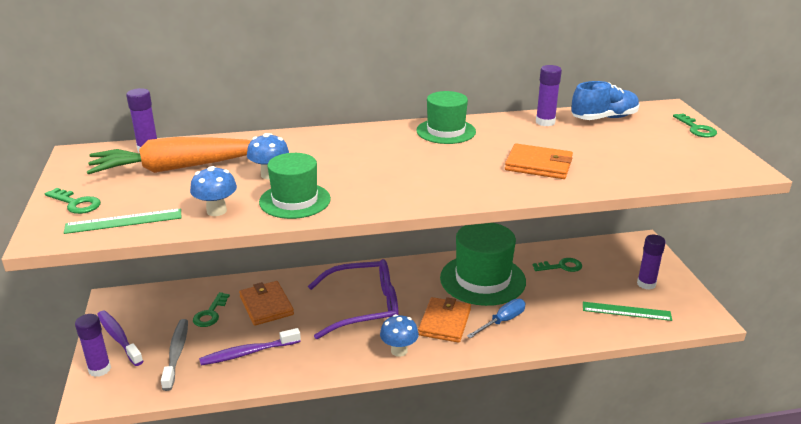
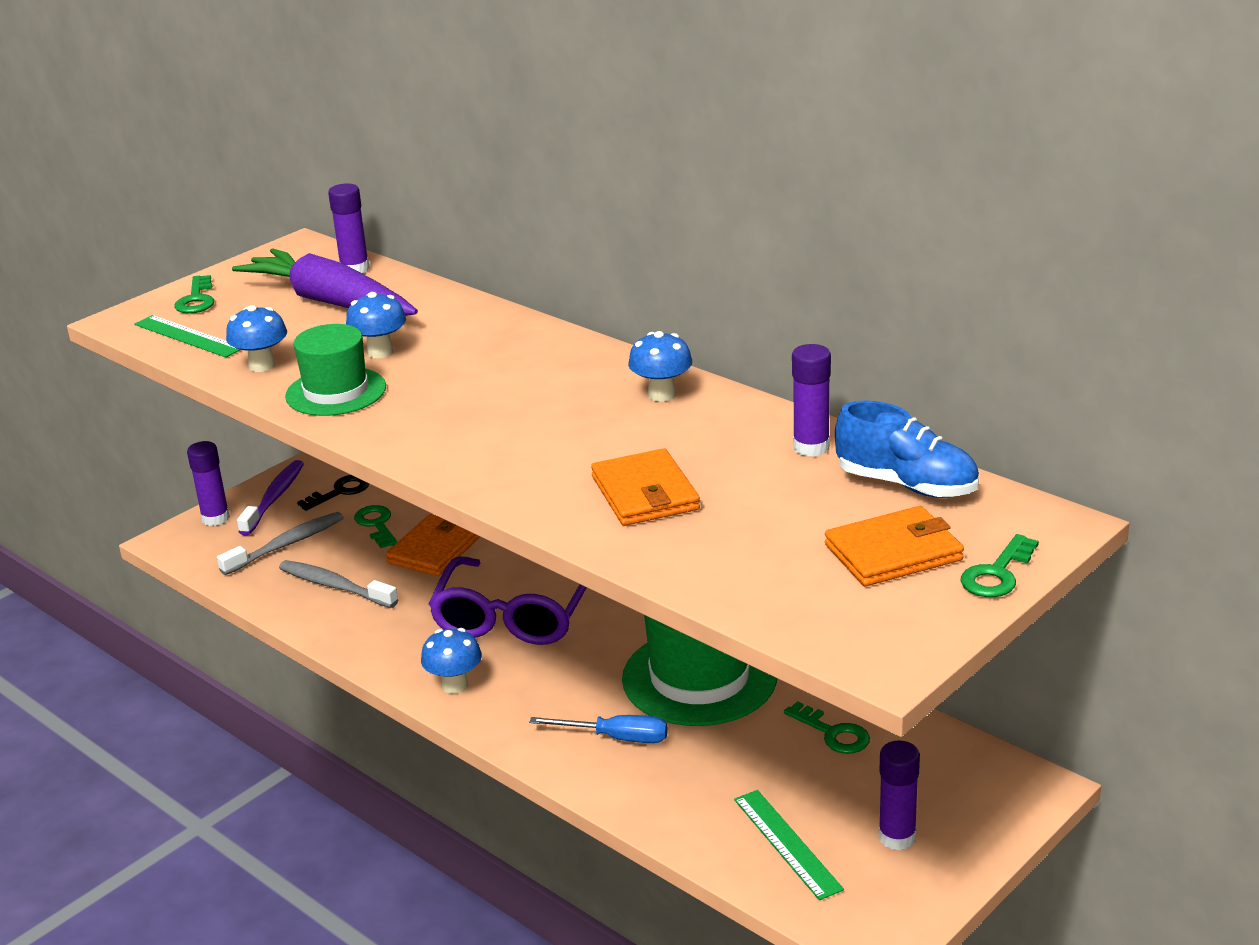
camera: 55 degrees right, 0 degrees up
orange carrot [87,137,251,174] -> purple carrot [232,249,418,316]
green key [193,292,230,327] -> green key turned 90 degrees clockwise [354,505,397,548]
purple toothbrush [199,328,301,365] -> grey toothbrush [279,560,398,608]
purple glasses [308,259,399,339] -> purple glasses turned 60 degrees clockwise [429,556,587,645]
green hat [416,91,476,144] -> blue mushroom [628,331,692,402]
orange wallet [418,297,471,343] -> orange wallet moved to [825,506,964,586]
none -> black key [297,475,369,511]

